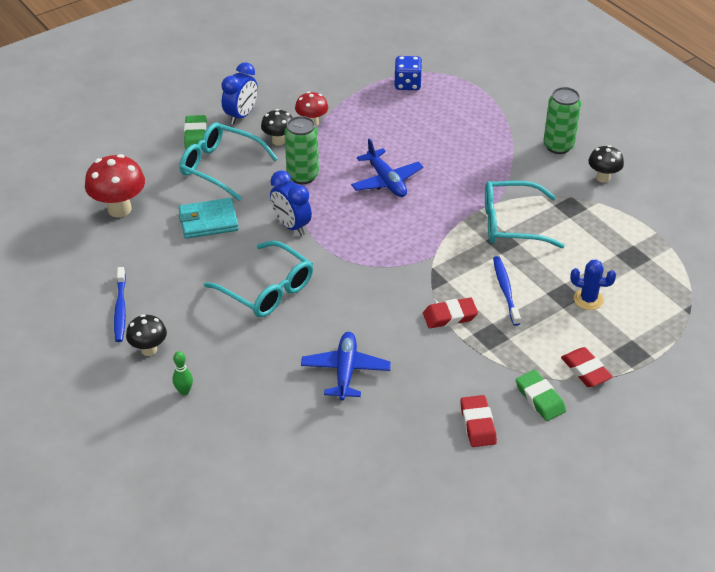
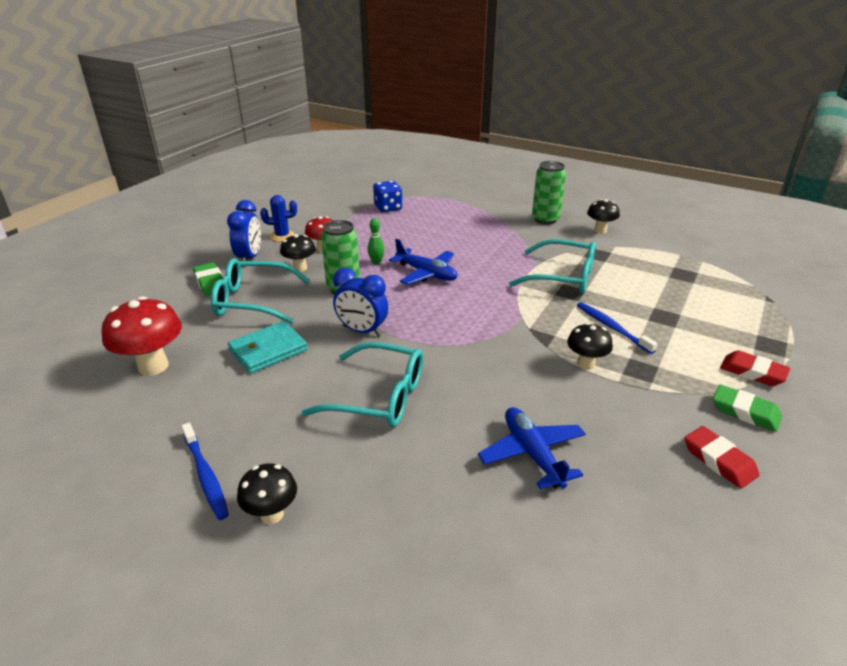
camera: 25 degrees left, 10 degrees down
green bowling pin [173,351,193,395] -> green bowling pin moved to [368,218,384,265]
red eraser [423,297,478,328] -> black mushroom [567,323,613,370]
turquoise glasses [485,181,565,248] -> turquoise glasses turned 135 degrees counterclockwise [509,239,596,294]
blue cactus [570,260,616,310] -> blue cactus moved to [260,195,297,242]

